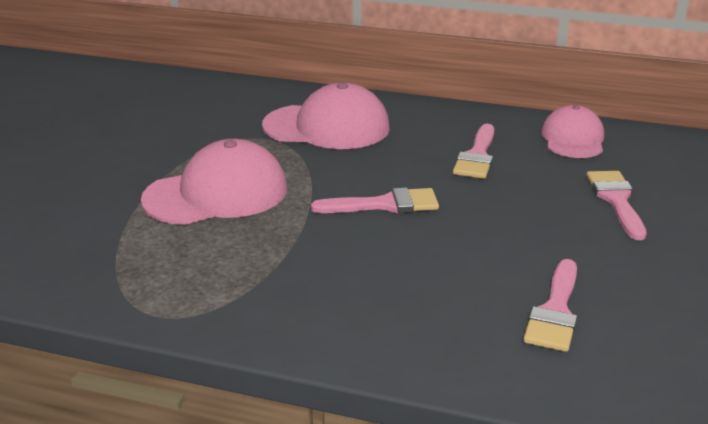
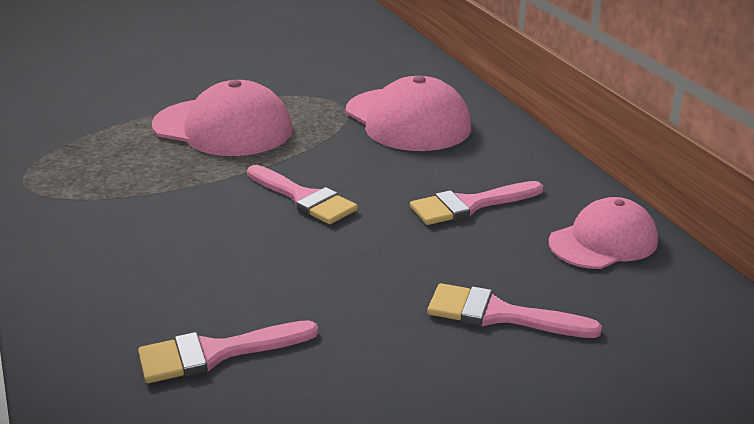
camera: 50 degrees right, 0 degrees up
pink brush [586,171,647,240] -> pink brush turned 120 degrees counterclockwise [427,283,602,338]

